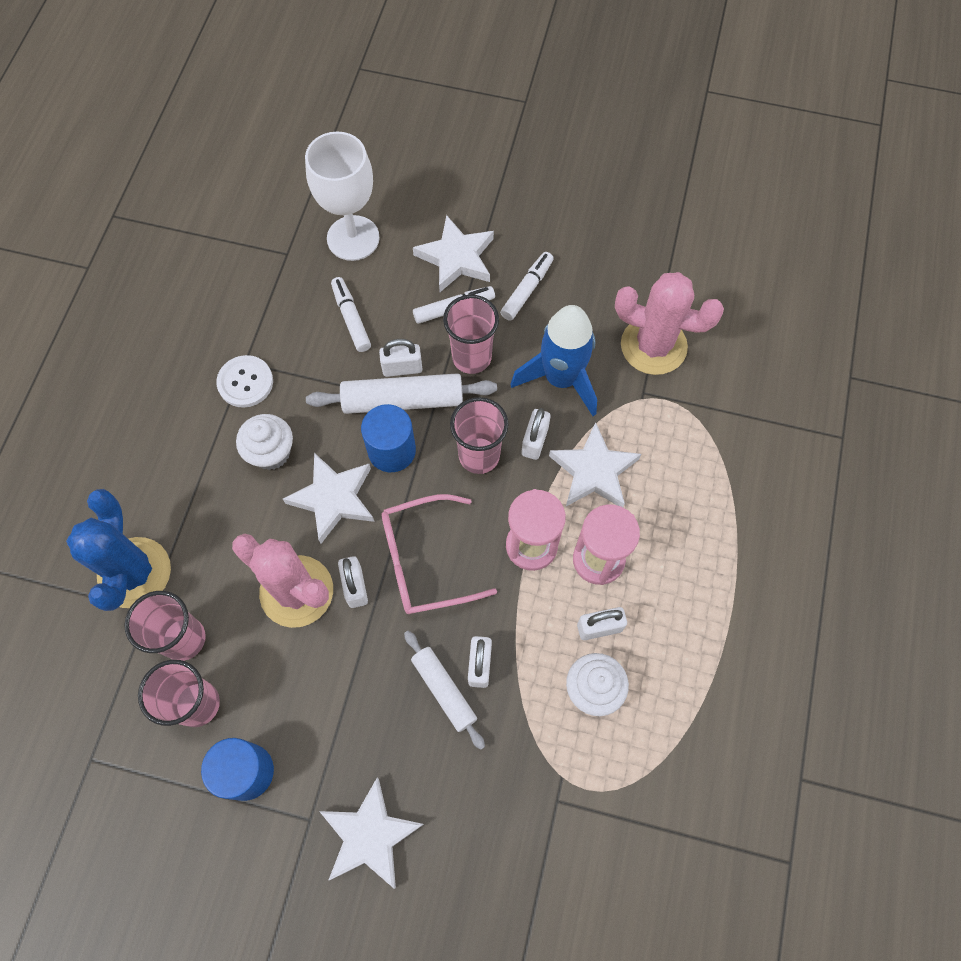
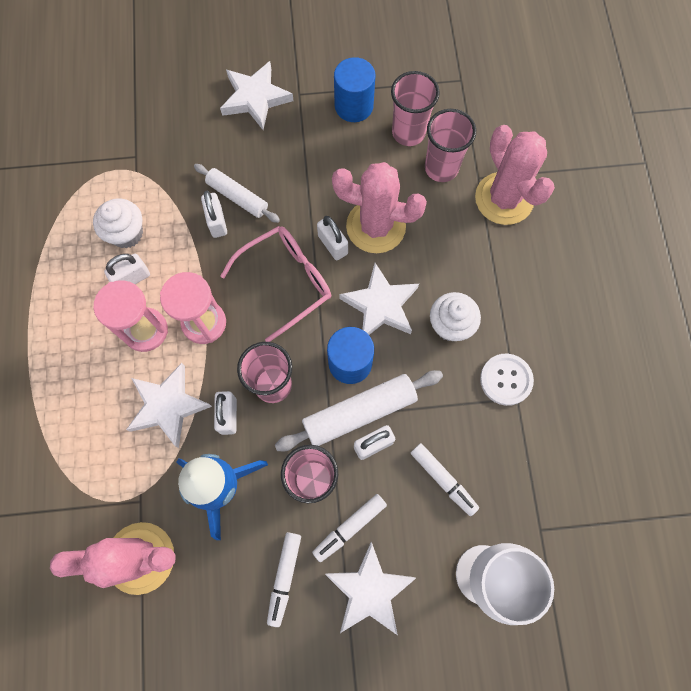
camera: 160 degrees right, 5 degrees up
blue cactus [66,489,171,611] -> pink cactus [475,125,555,225]

